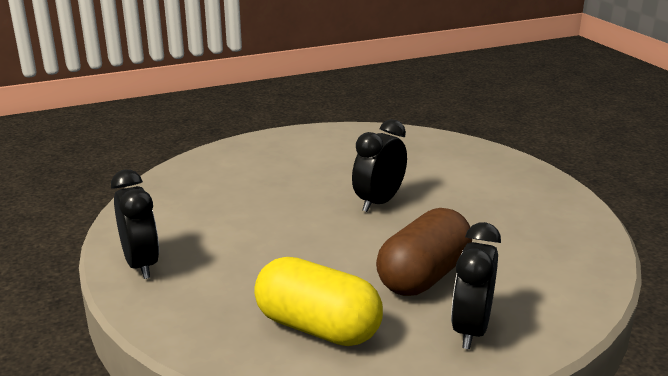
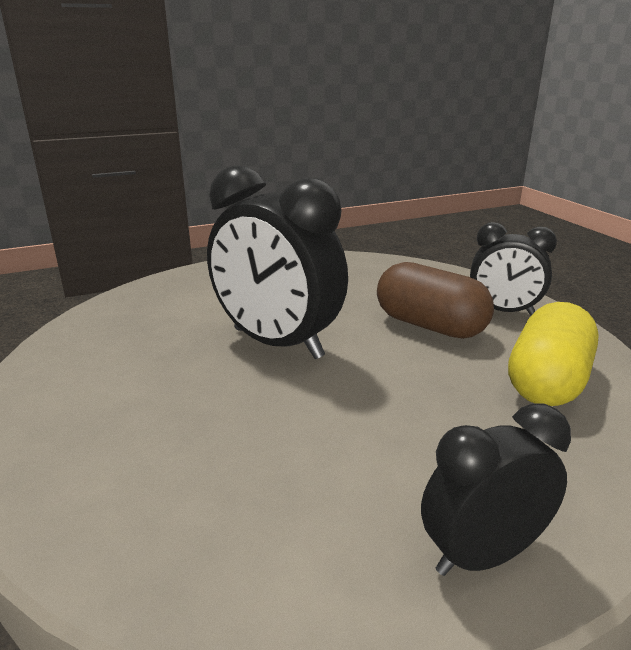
camera: 90 degrees left, 0 degrees up
black clock [352,119,407,212] -> black clock [207,165,348,359], size x1.70

